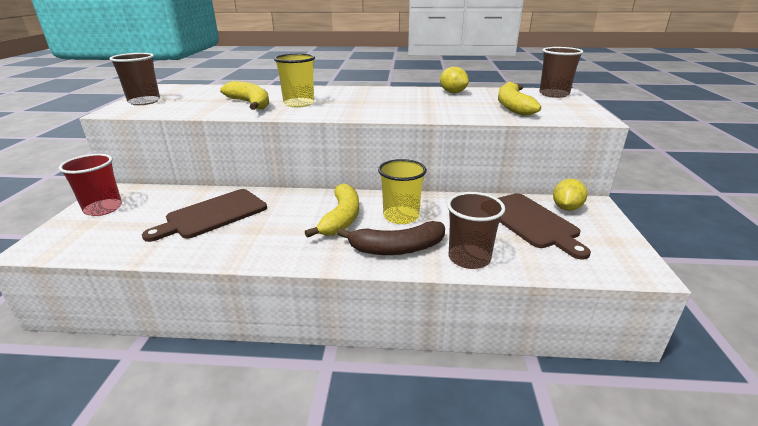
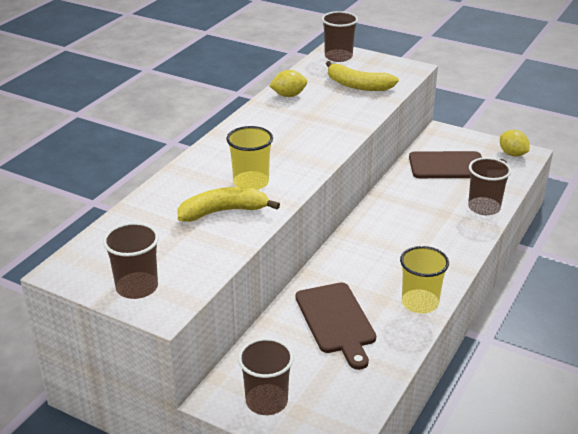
camera: 65 degrees left, 5 degrees up
red cup [59,154,122,216] -> brown cup [238,338,294,415]
yellow banana [305,183,359,238] -> none
brown banana [337,221,445,255] -> none
yellow cup [378,159,427,224] -> yellow cup moved to [400,246,449,313]
yellow lemon [553,179,587,211] -> yellow lemon moved to [500,130,529,157]

